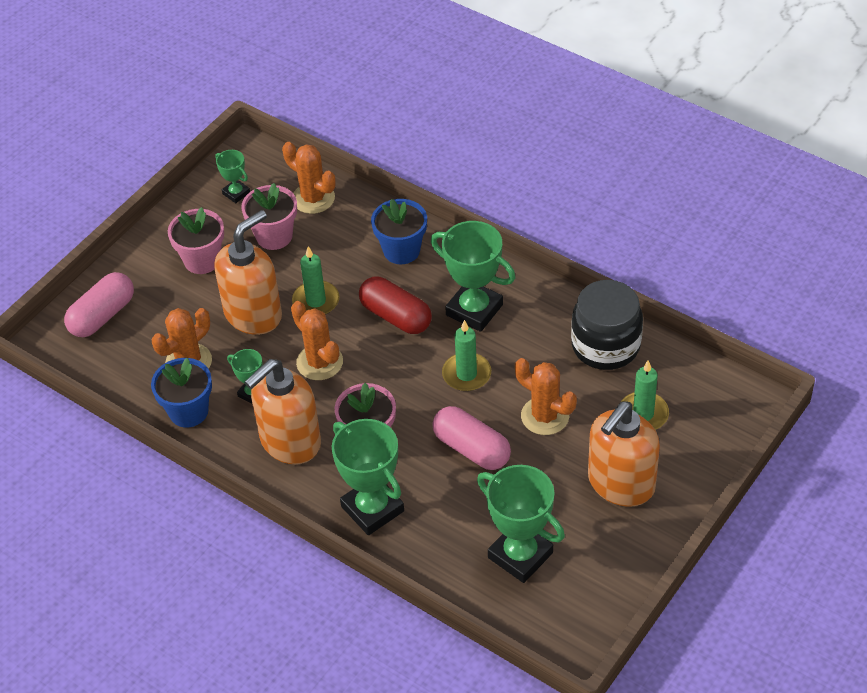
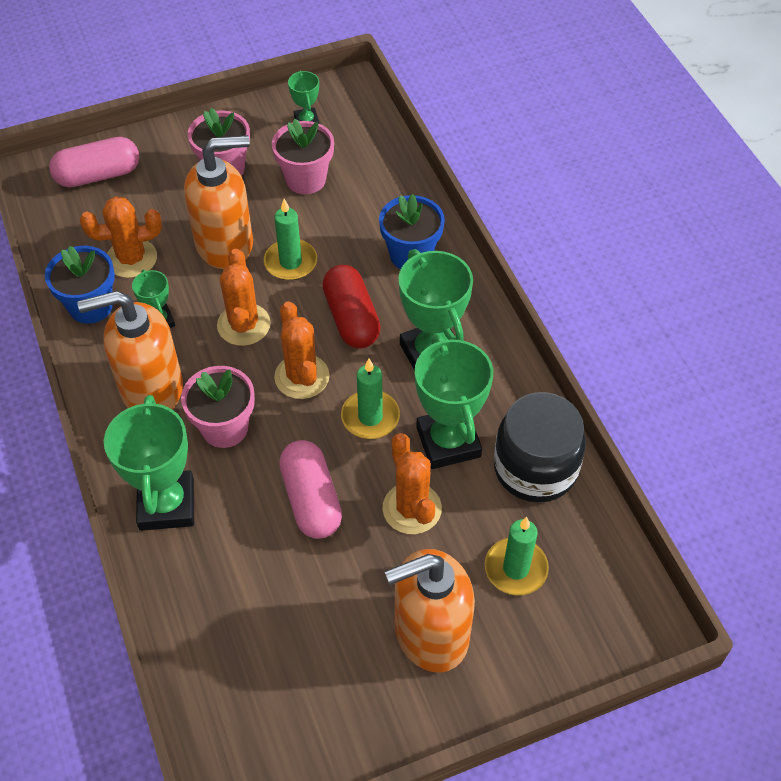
camera: 30 degrees right, 5 degrees up
orange cactus [282,142,336,214] -> orange cactus moved to [274,301,330,399]
green trophy [477,465,565,583] -> green trophy moved to [415,334,493,469]

